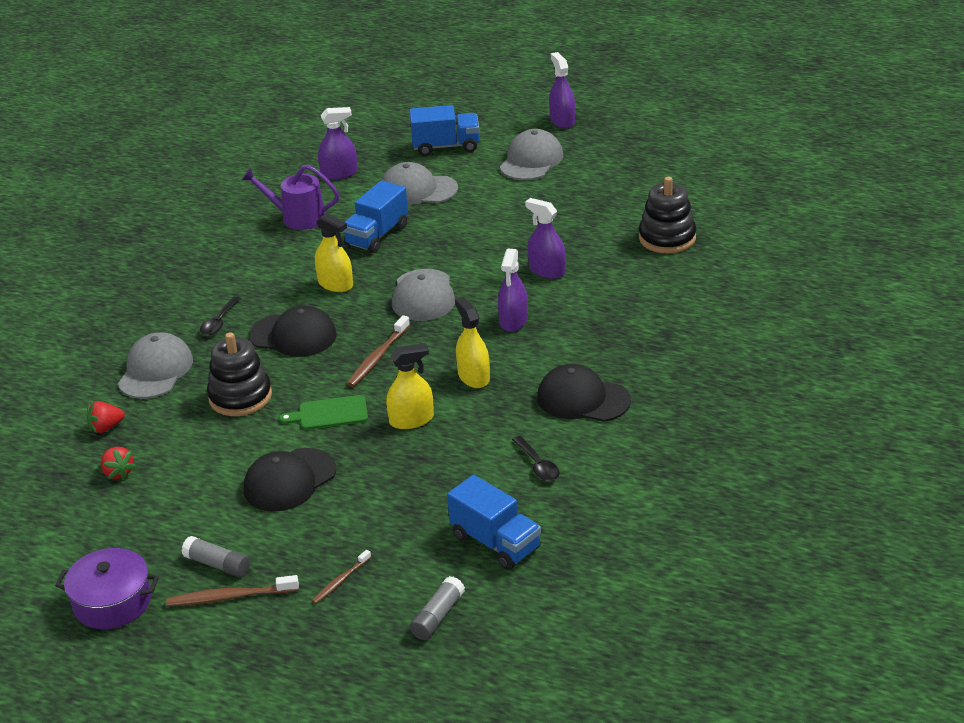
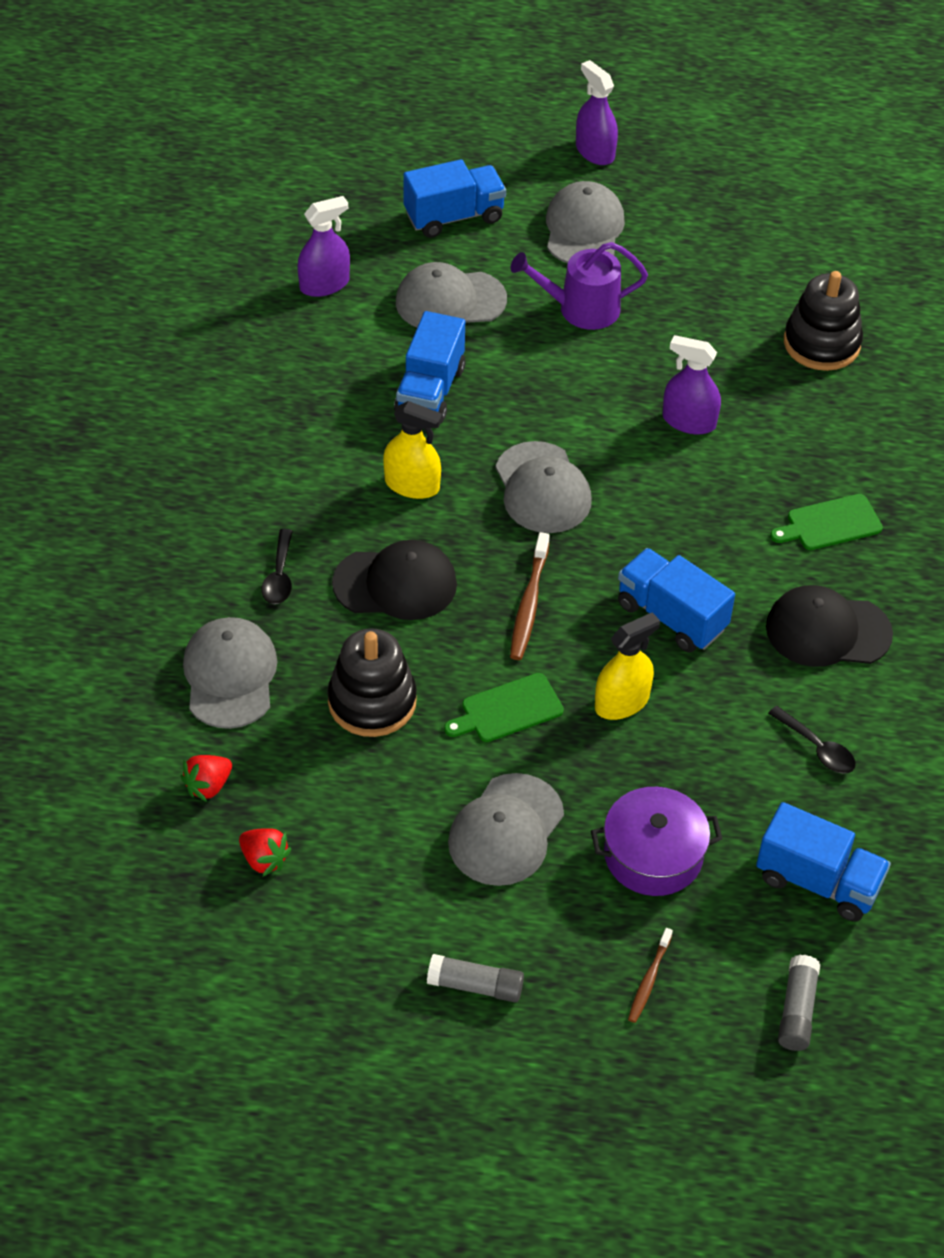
camera: 20 degrees left, 15 degrees up
purple pot [55,548,159,629] -> purple pot moved to [591,787,722,896]
brown toothbrush [166,575,299,607] -> none
purple watering can [242,165,339,230] -> purple watering can moved to [510,242,648,330]
black cap [244,448,336,511] -> grey cap [448,773,564,886]
yellow spray bottle [455,297,490,388] -> blue truck [618,548,735,653]
purple spray bottle [498,249,528,332] -> none
none -> green cutting board [770,494,883,550]

